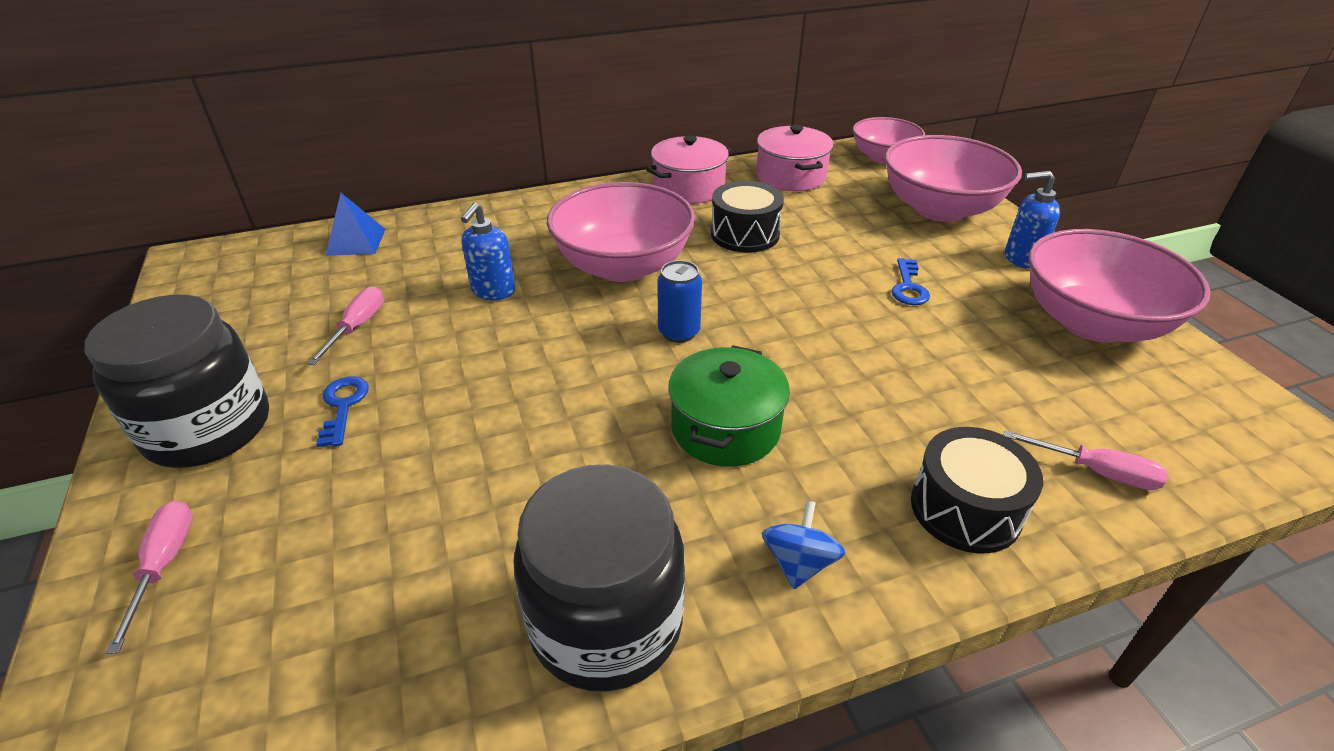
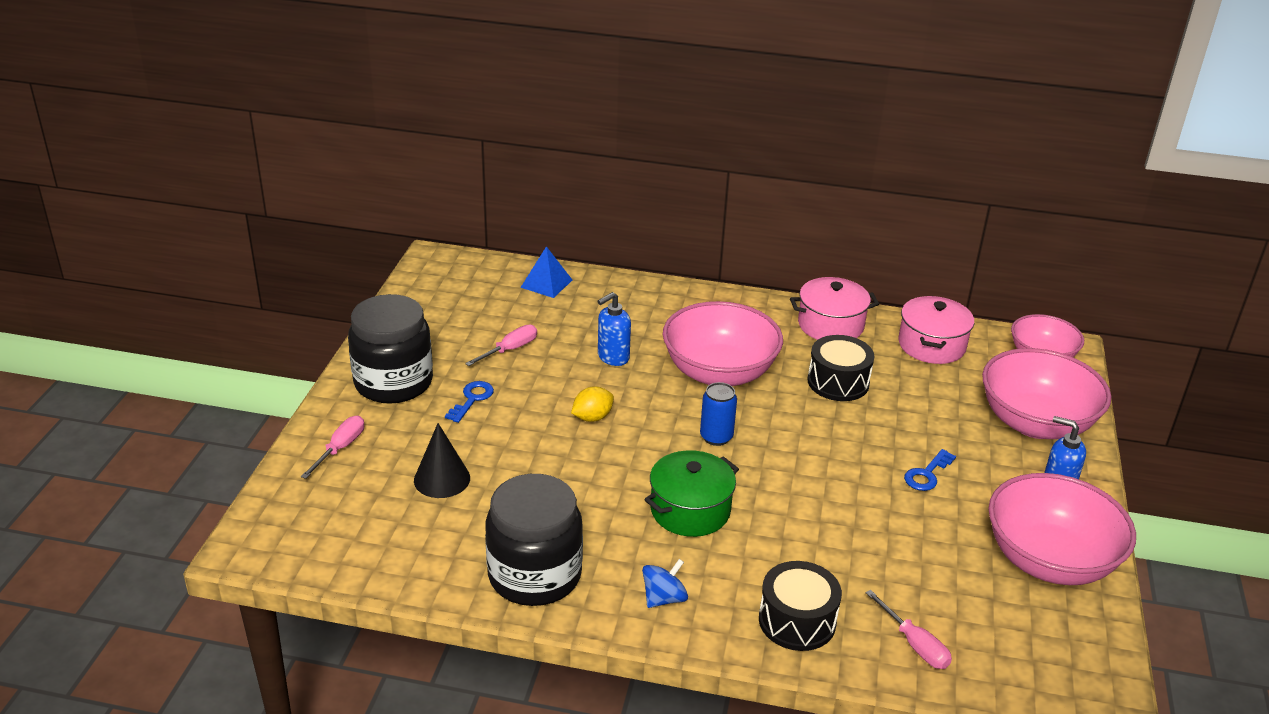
camera: 30 degrees right, 5 degrees down
none -> black cone [414,423,470,498]
none -> yellow lemon [571,386,614,422]

